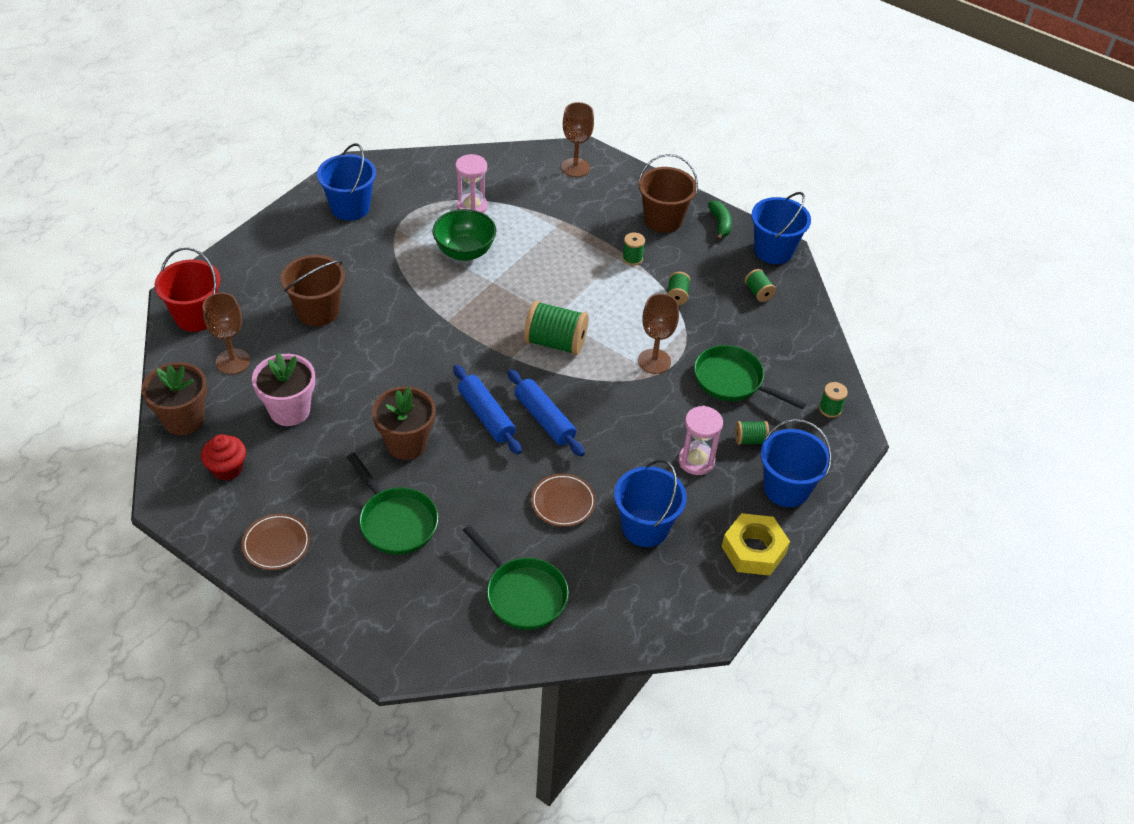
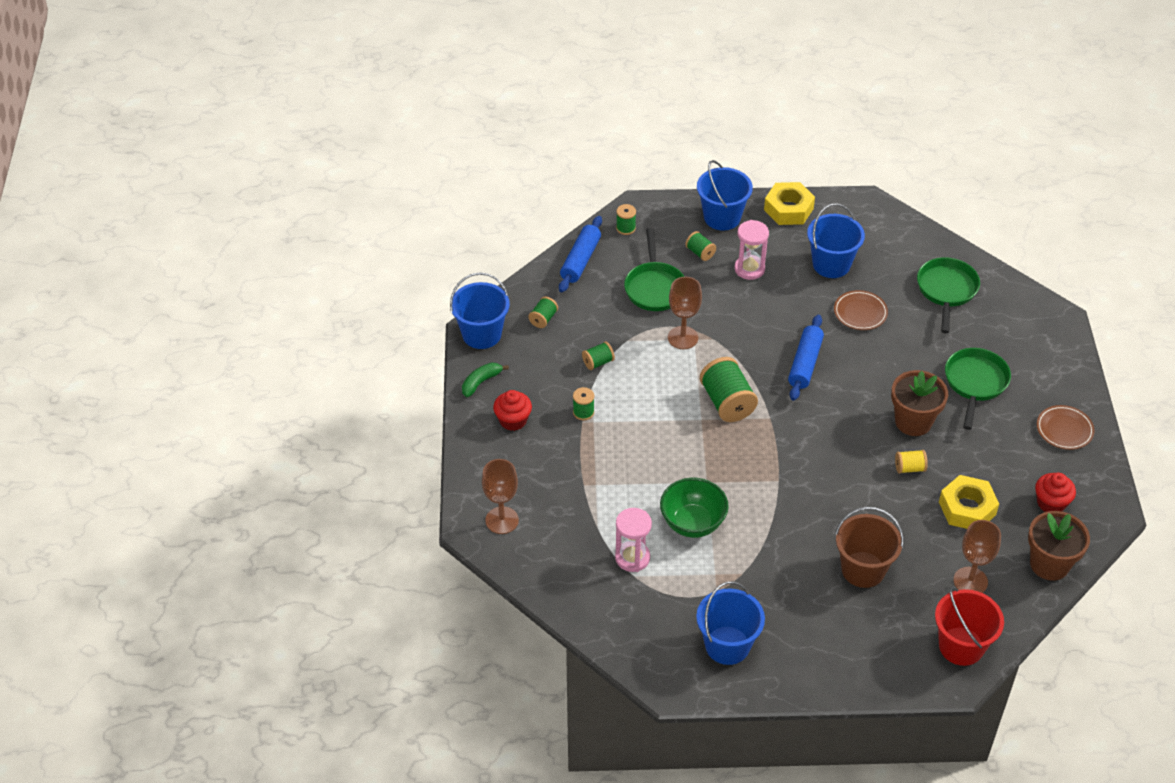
camera: 125 degrees left, 0 degrees up
pink flower pot [252,353,315,426] -> yellow nut [939,475,999,529]
blue rolling pin [453,365,522,454] -> blue rolling pin moved to [559,216,602,293]
brown bucket [638,154,698,233] -> red cupcake [493,390,532,431]
none -> yellow spool [895,450,928,474]

